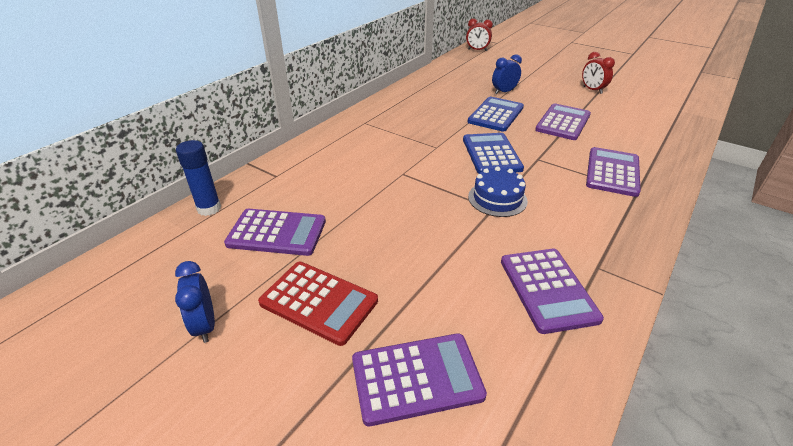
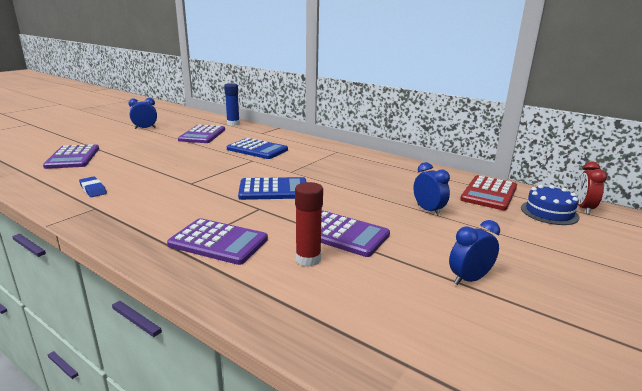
camera: 90 degrees right, 15 degrees down
red calculator [258,262,378,346] -> red calculator moved to [460,175,517,210]
blue calculator [468,97,524,132] -> blue calculator moved to [227,138,288,159]
blue cake [468,166,528,217] -> blue cake moved to [521,185,579,225]
purple calculator [501,249,604,334] -> blue eraser [79,176,107,197]
red clock [582,52,615,94] -> blue clock [449,220,500,285]
none -> red glue stick [295,182,323,266]

